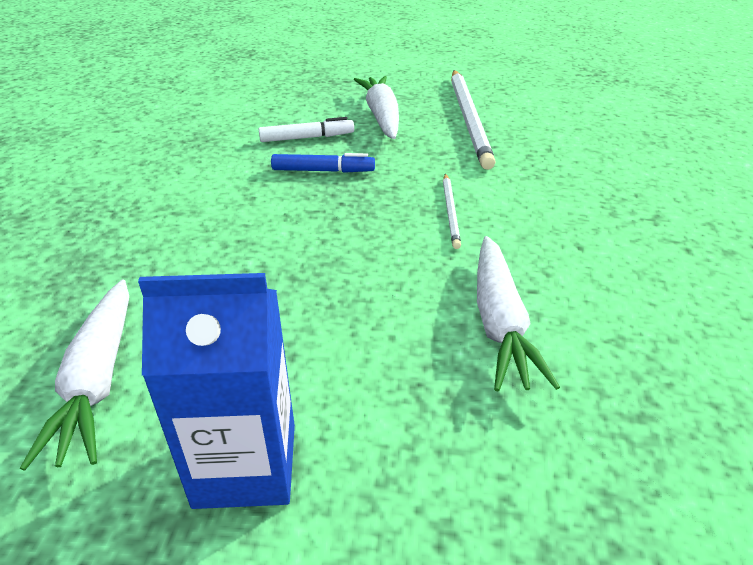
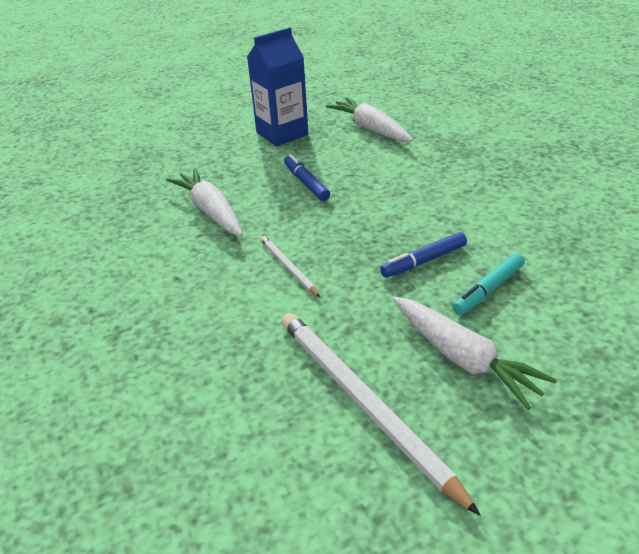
camera: 150 degrees right, 0 degrees up
white marker [259,117,354,142] -> turquoise marker [453,253,525,315]
none -> blue marker [284,154,330,201]

